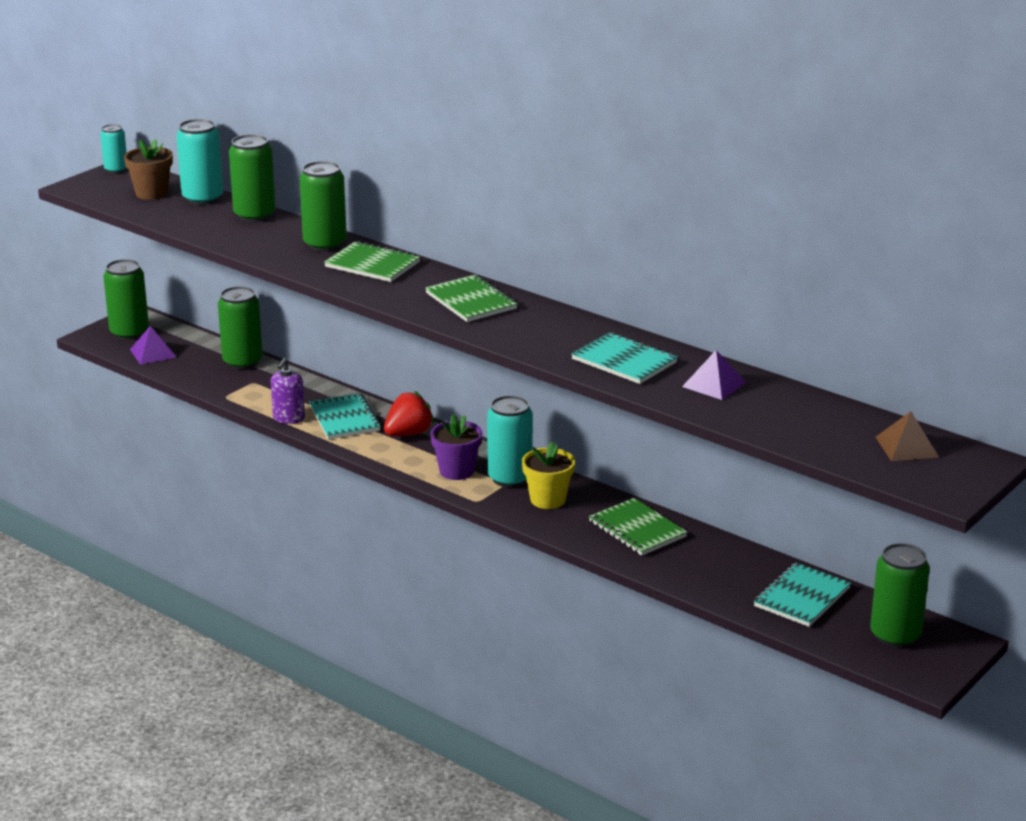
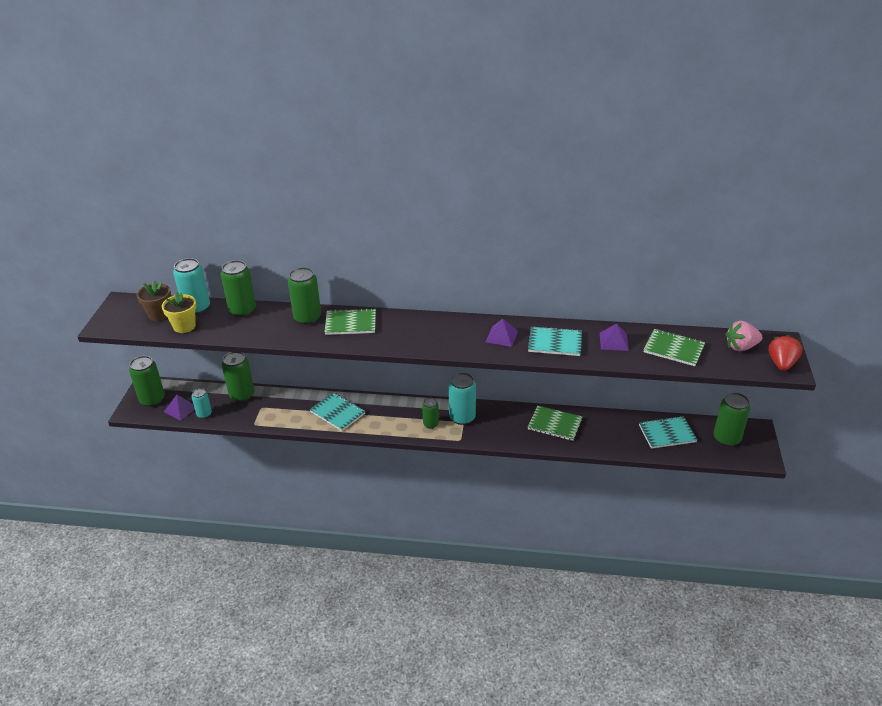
camera: 30 degrees left, 10 degrees up
turquoise can [100,124,127,173] -> turquoise can moved to [191,388,212,418]
purple soap dispenser [271,358,305,424] -> none
red strawberry [384,391,434,436] -> red strawberry moved to [769,335,802,371]
green notebook [425,275,518,322] -> green notebook moved to [644,329,705,366]
purple flower pot [430,414,482,480] -> green can [422,398,439,429]
yellow flower pot [522,442,575,509] -> yellow flower pot moved to [162,292,196,333]
turquoise notebook [754,563,851,627] -> turquoise notebook turned 75 degrees clockwise [639,416,697,449]
brown pyramid [876,411,939,461] -> pink strawberry [725,321,762,351]
none -> purple pyramid [486,318,518,347]

